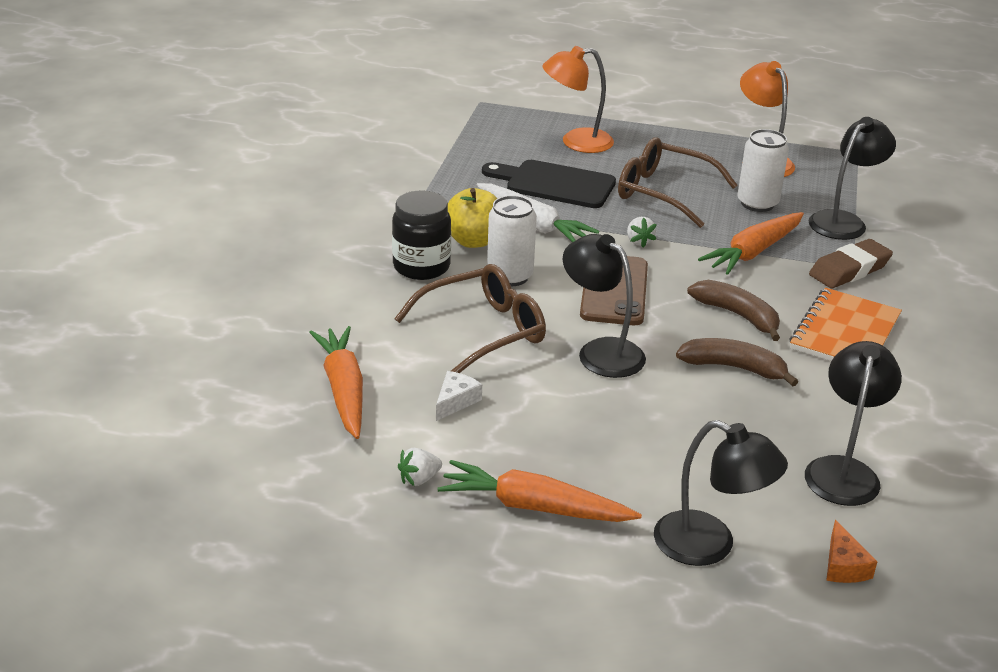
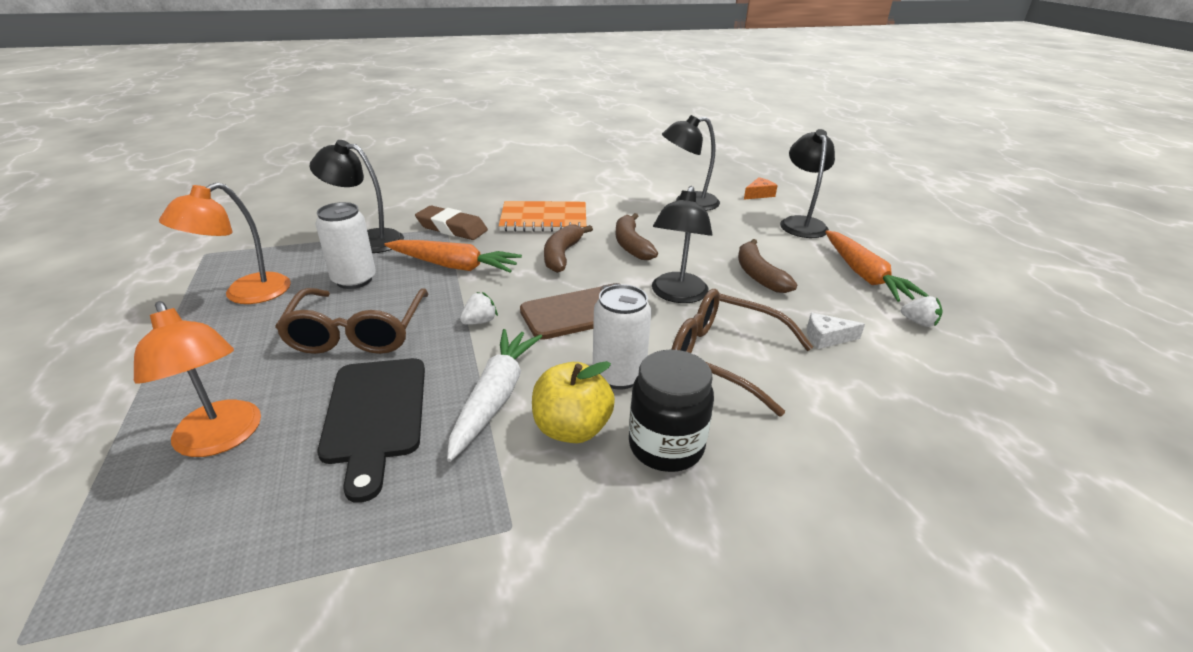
camera: 120 degrees left, 0 degrees up
orange carrot [309,326,363,439] -> none
none -> brown banana [738,239,797,293]

